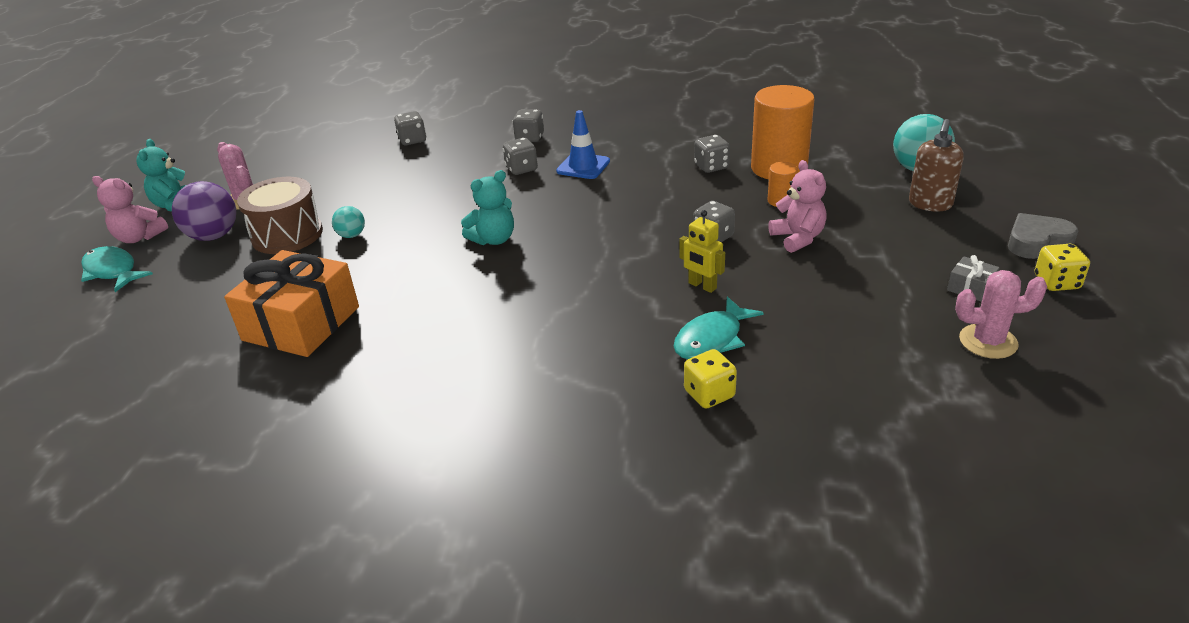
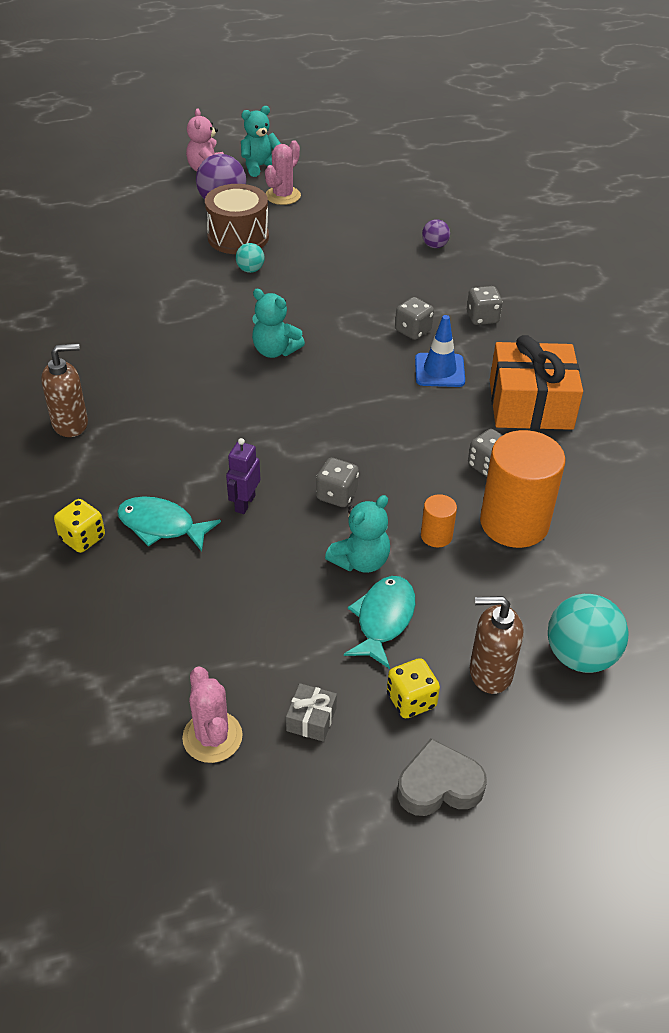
camera: 65 degrees right, 10 degrees up
turquoise fish [81,246,153,292] -> turquoise fish moved to [344,576,415,669]
orange gift [224,250,359,357] -> orange gift moved to [490,335,583,430]
grey dice [394,111,427,145] -> purple ball [422,219,450,248]
yellow robot [679,210,725,293] -> purple robot [226,438,260,514]
pink teddy bear [768,160,827,253] -> turquoise teddy bear [325,495,390,573]
grey heart [1008,213,1078,259] -> grey heart turned 60 degrees counterclockwise [397,738,487,816]
yellow dice [1035,244,1090,291] -> yellow dice moved to [387,658,440,718]
none -> brown soap dispenser [41,343,88,437]

